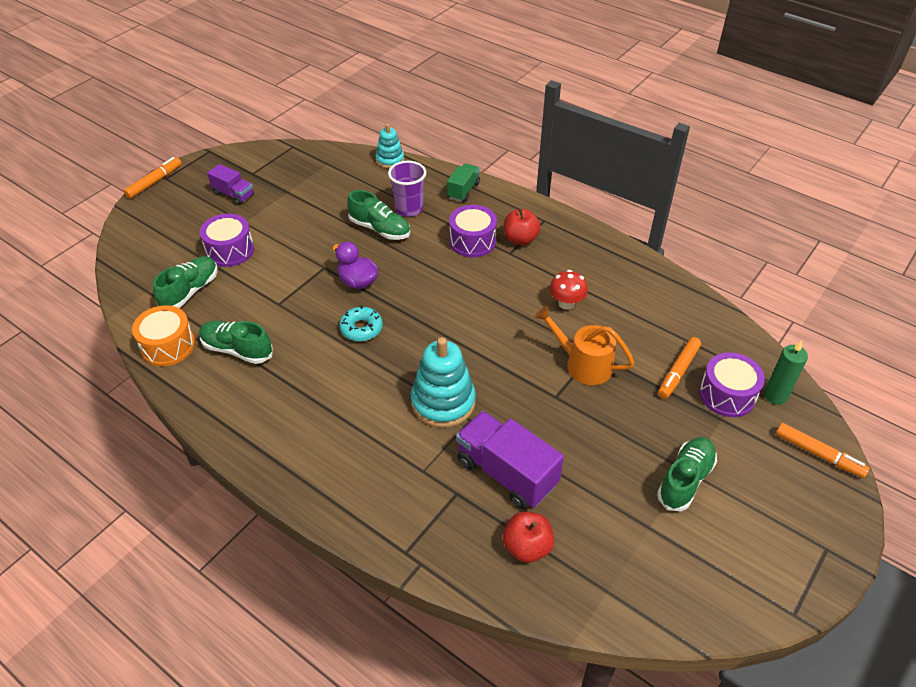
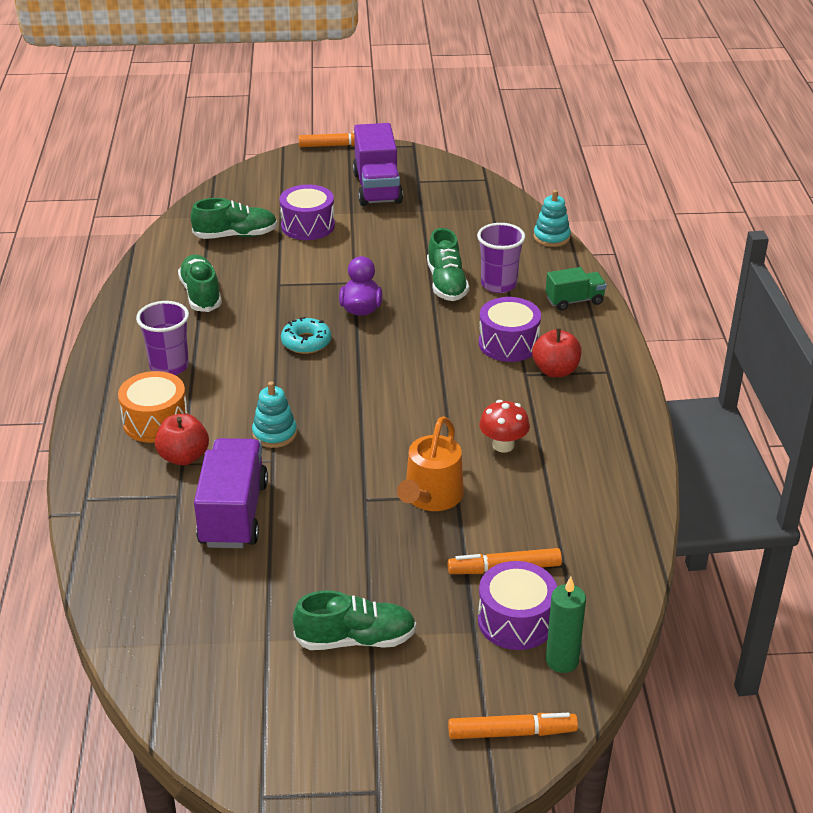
camera: 50 degrees right, 10 degrees down
orange drum [132,305,195,366] -> orange drum moved to [118,371,188,443]
purple truck [207,164,254,205] -> purple truck [353,123,403,206], size x1.76
turquoise stacking toy [411,337,476,428] -> turquoise stacking toy [252,381,297,448], size x0.59
red apple [503,512,554,563] -> red apple moved to [155,414,209,466]
orange watering can [535,306,634,385] -> orange watering can turned 150 degrees counterclockwise [397,416,464,511]
orange marker [776,423,870,478] -> orange marker turned 90 degrees counterclockwise [448,713,578,739]
none -> purple cup [136,301,189,375]

